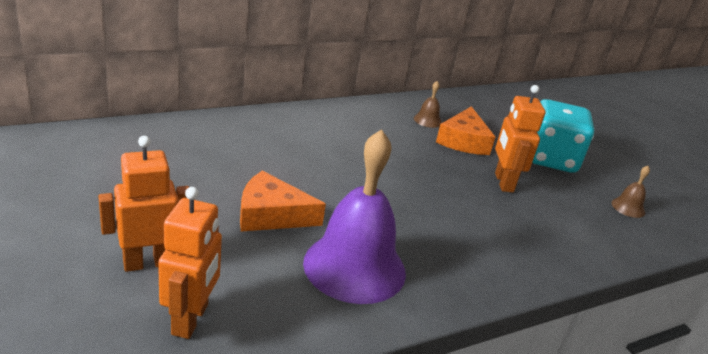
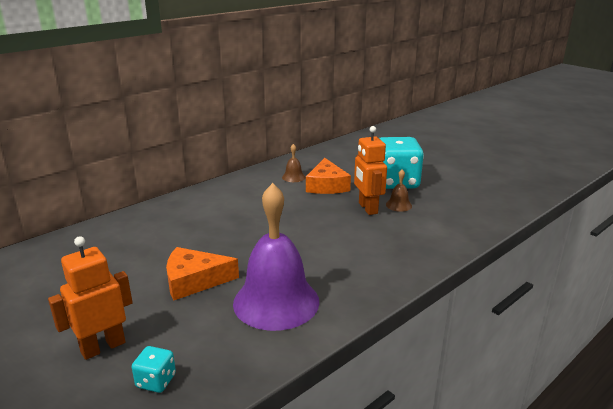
camera: 10 degrees left, 5 degrees down
orange robot [158,187,222,339] -> turquoise dice [132,346,176,393]
brown bell [612,166,650,218] -> brown bell moved to [386,169,412,212]

